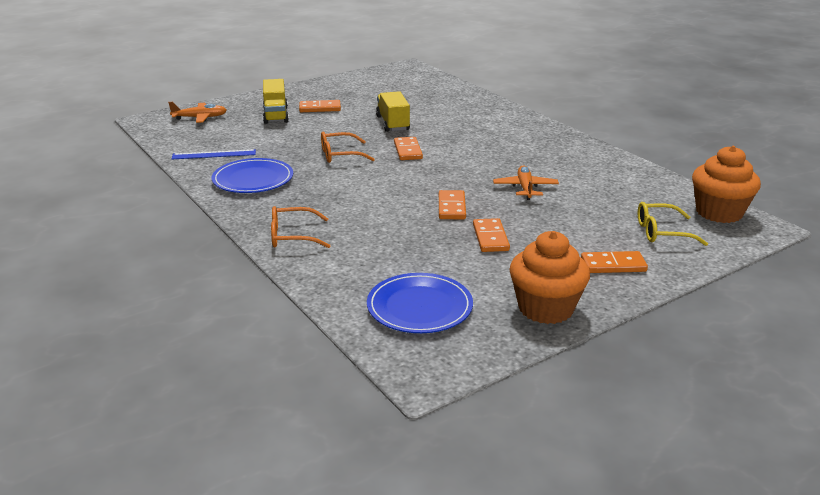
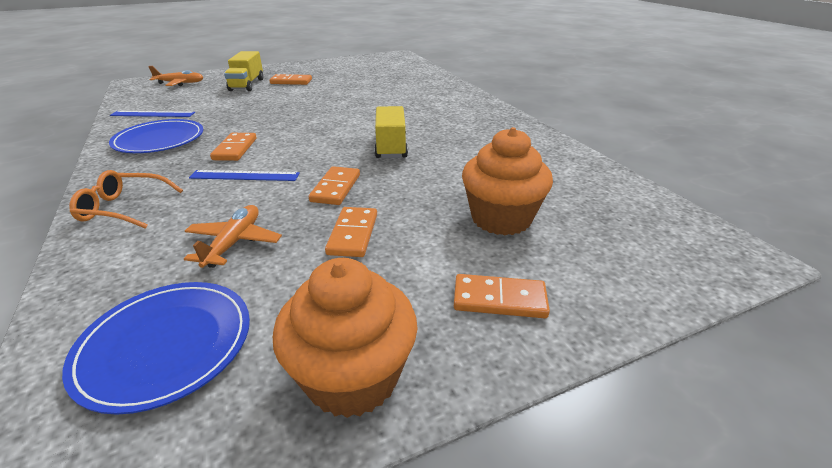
camera: 10 degrees right, 5 degrees up
orange glasses [321,132,375,163] -> none
yellow truck [376,91,410,132] -> yellow truck moved to [374,106,408,158]
orange domino [394,137,423,160] -> orange domino moved to [210,133,257,161]
orange plane [493,165,559,200] -> orange plane moved to [184,205,282,268]
yellow glasses [638,202,708,246] -> none
orange cupcake [692,146,761,223] -> orange cupcake moved to [462,127,553,235]
none -> blue ruler [189,170,300,181]

